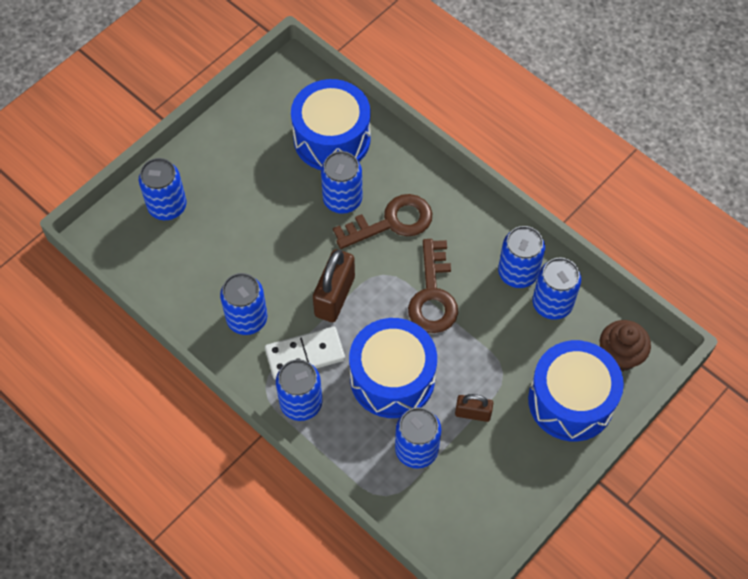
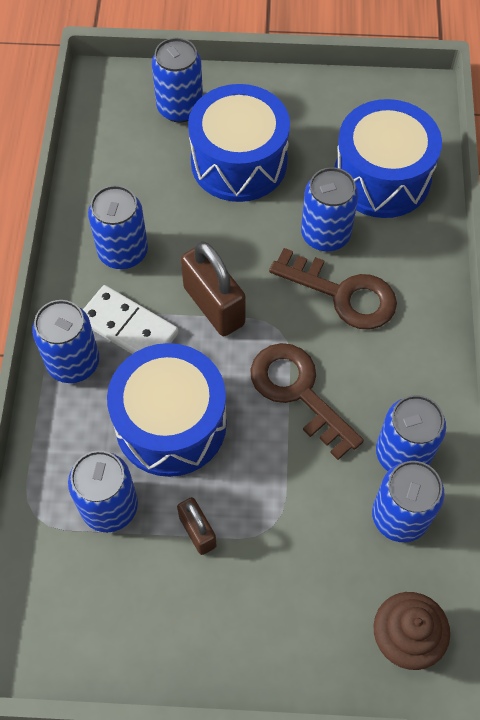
camera: 50 degrees right, 0 degrees up
brown padlock [313,249,355,322] -> brown padlock turned 75 degrees clockwise [181,242,246,336]
brown key [408,239,458,333] -> brown key turned 90 degrees clockwise [250,343,364,460]
blue drum [528,340,624,441] -> blue drum moved to [188,84,290,202]

